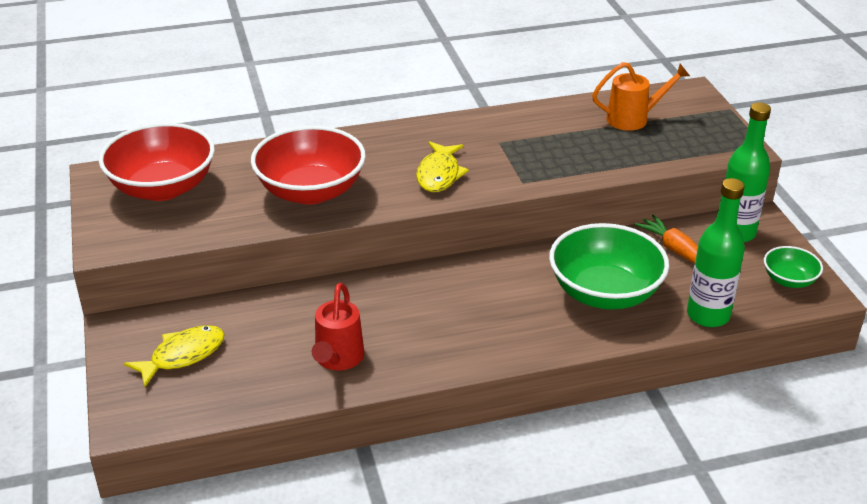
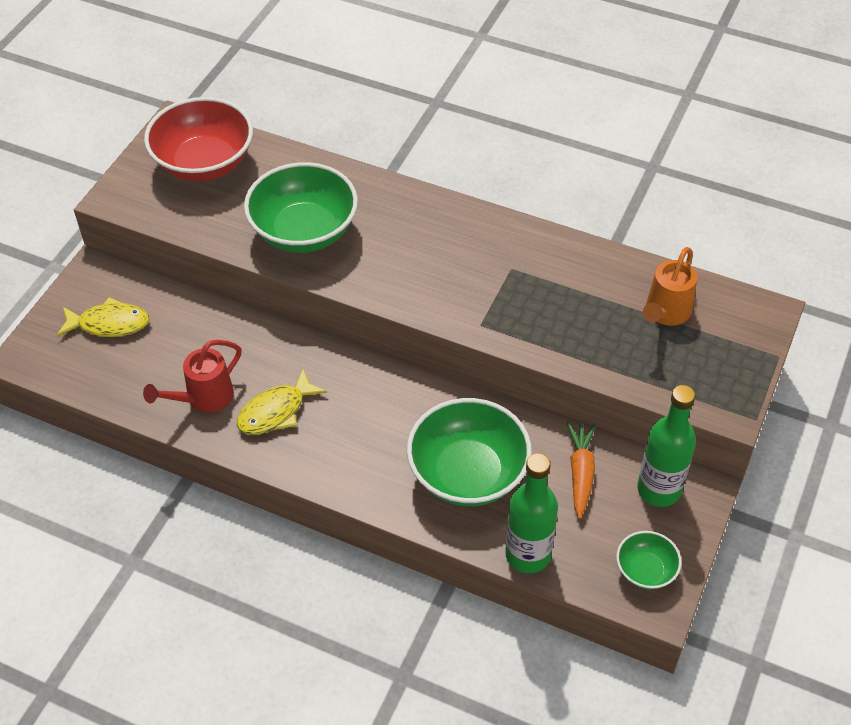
camera: 40 degrees right, 15 degrees up
red bowl [251,126,366,205] -> green bowl [244,162,358,253]
yellow fish [416,141,469,192] -> yellow fish moved to [237,369,327,435]
orange watering can [592,62,690,131] -> orange watering can turned 90 degrees clockwise [643,247,697,326]

